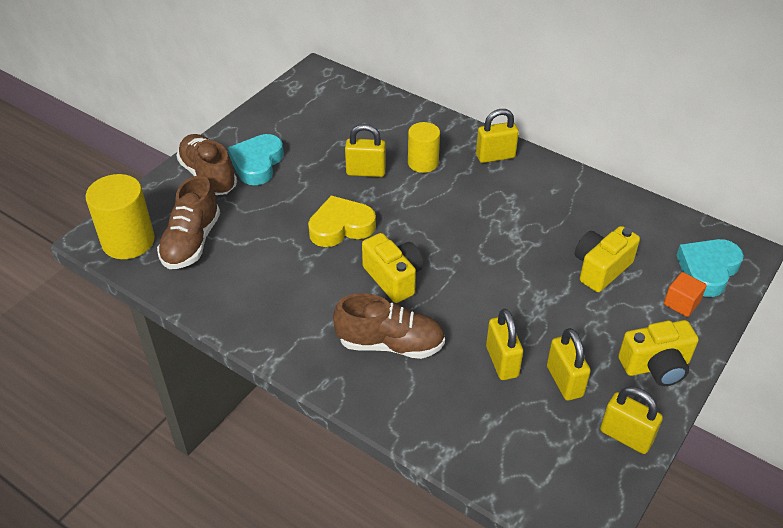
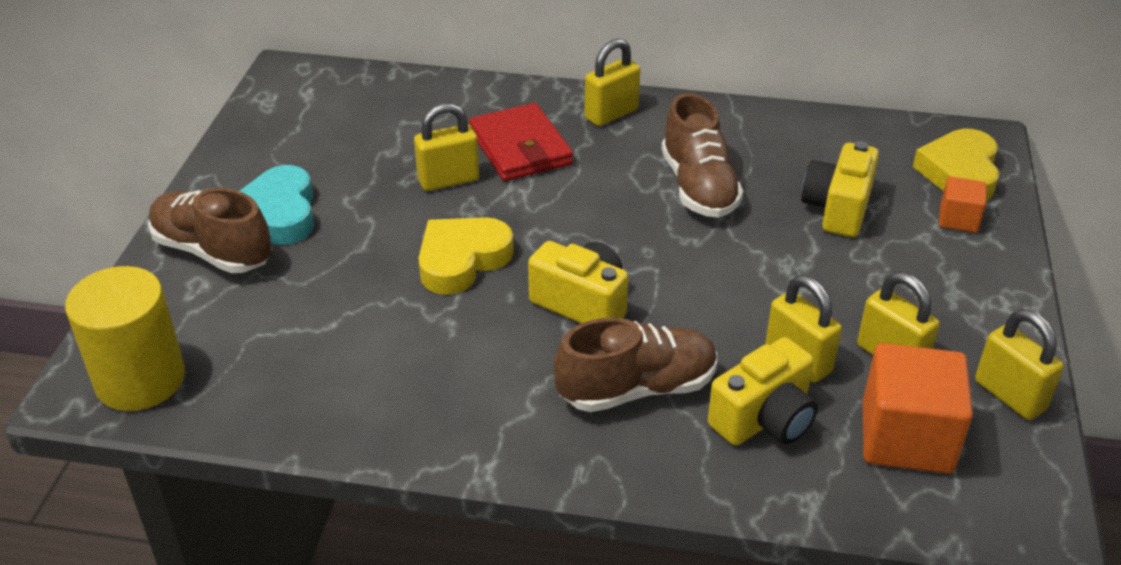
camera: 25 degrees left, 5 degrees down
brown shoe [157,176,220,269] -> brown shoe moved to [661,93,743,218]
yellow cylinder [408,122,440,173] -> red wallet [469,103,573,181]
yellow padlock [600,387,663,454] -> yellow padlock turned 45 degrees clockwise [975,309,1064,420]
yellow camera [618,320,699,386] -> yellow camera moved to [708,337,818,446]
turquoise heart [676,239,744,297] -> yellow heart [913,129,999,201]
none -> orange cube [863,343,973,474]

